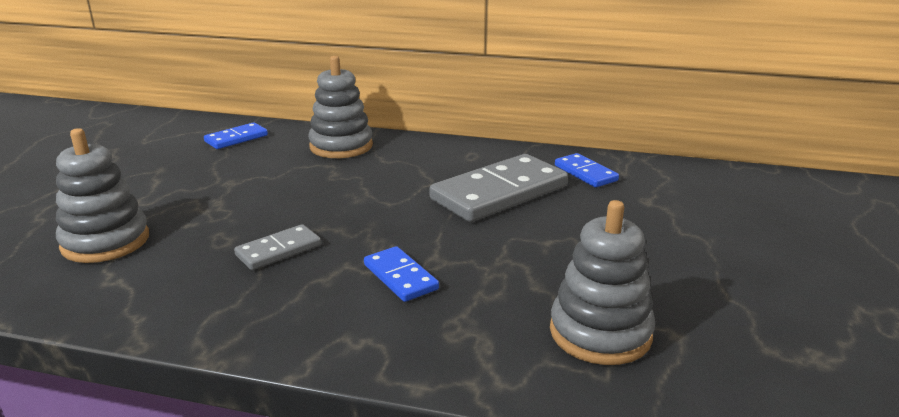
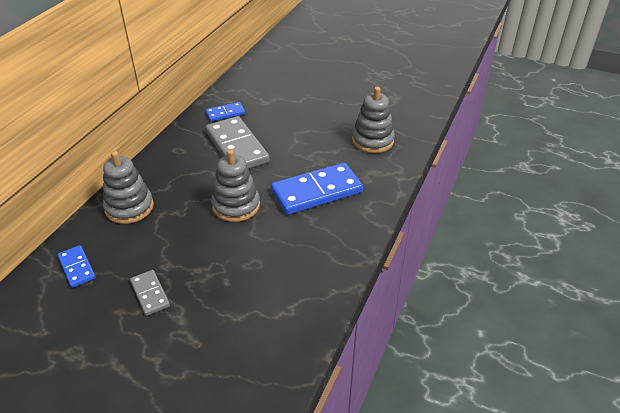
camera: 80 degrees left, 15 degrees up
grey stacking toy [56,128,149,263] -> grey stacking toy moved to [211,149,260,222]
grey domino [234,224,321,270] -> grey domino moved to [130,270,170,316]
blue domino [364,246,439,302] -> blue domino [271,163,363,215], size x1.96

